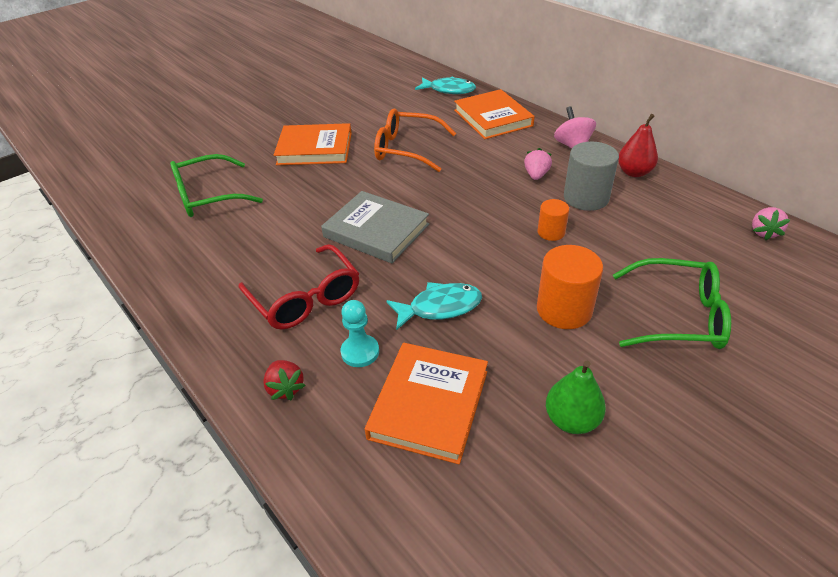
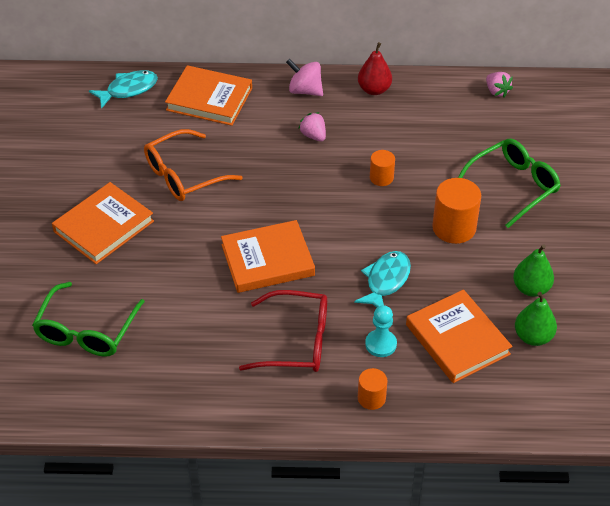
camera: 50 degrees left, 5 degrees up
red strawberry [263,360,306,400] -> orange cylinder [358,368,387,410]
grey book [321,191,429,263] -> orange book [221,220,315,293]
grey cylinder [564,142,619,211] -> none
none -> green pear [515,292,557,346]

